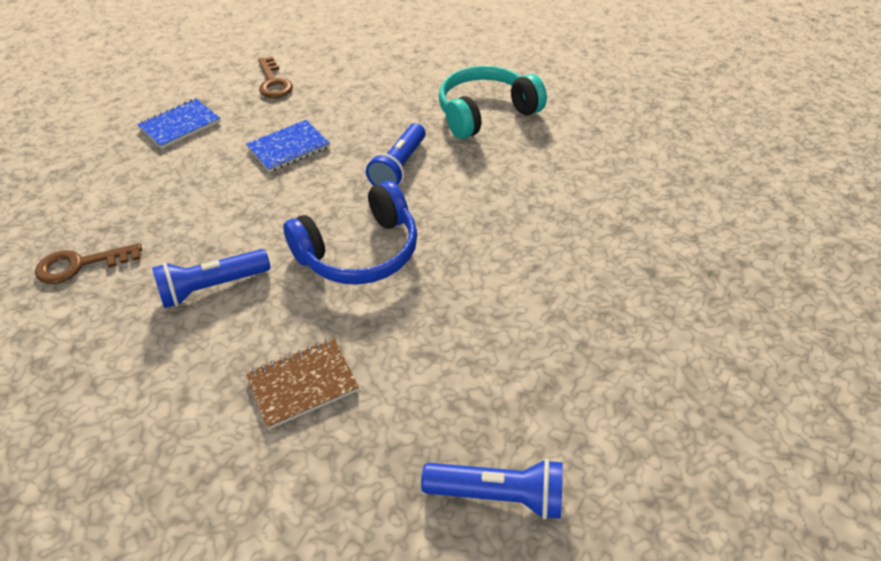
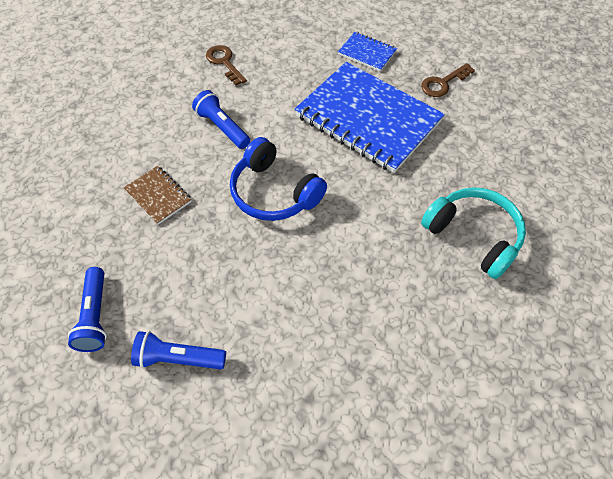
camera: 75 degrees right, 10 degrees up
blue notebook [246,120,330,172] -> blue notebook [295,62,445,173], size x2.28
blue flashlight [366,123,426,186] -> blue flashlight moved to [131,331,226,369]

